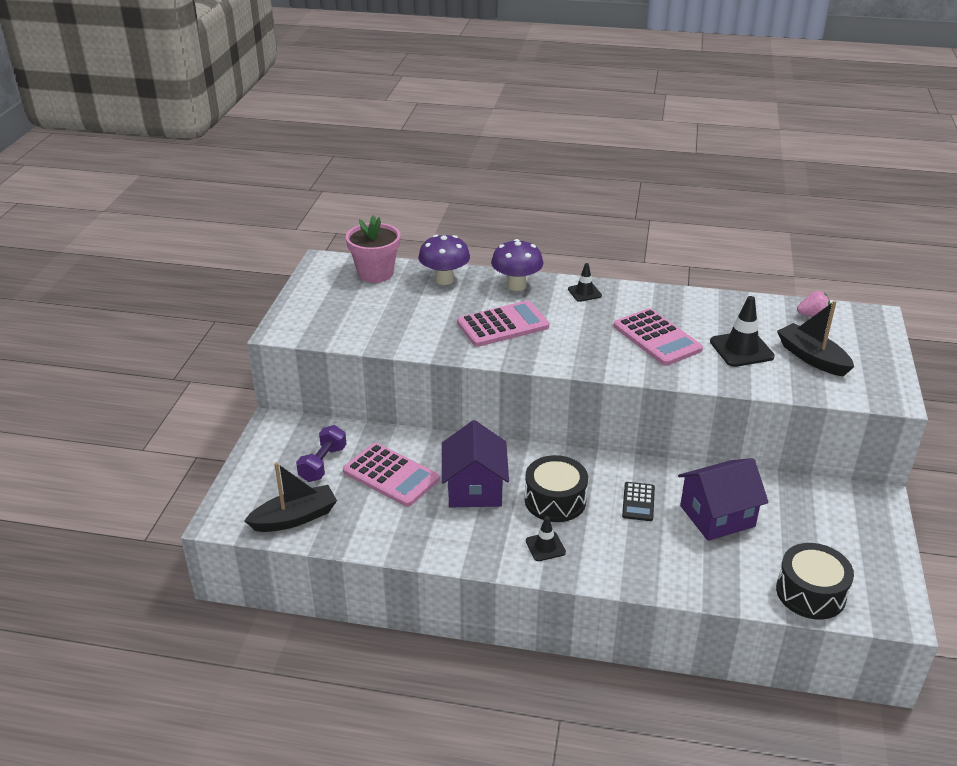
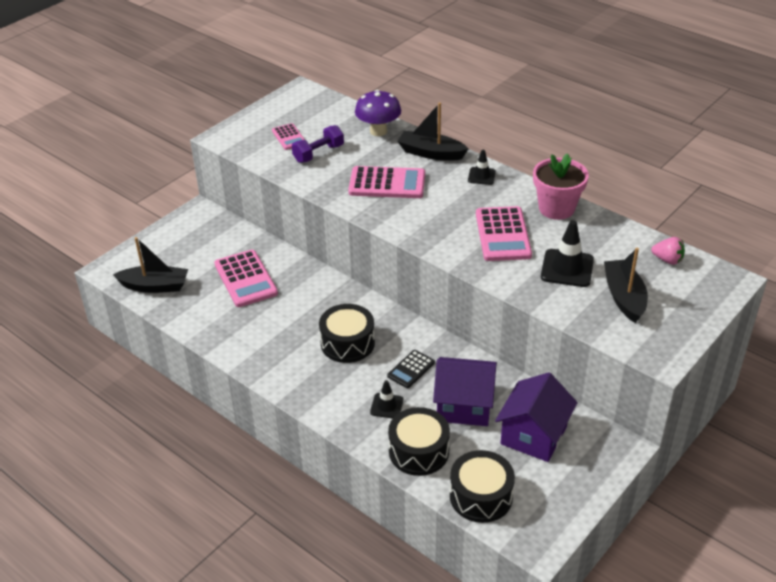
camera: 30 degrees right, 5 degrees up
purple dumbbell [296,425,347,482] -> purple dumbbell moved to [292,125,344,163]
pink flower pot [346,215,400,283] -> pink flower pot moved to [533,153,589,220]
purple house [442,420,509,507] -> purple house moved to [495,372,578,462]
purple mushroom [491,239,544,291] -> black boat [397,102,469,161]
black traffic cone [526,516,566,561] -> black traffic cone moved to [370,380,403,419]
none -> pink calculator [272,123,305,150]
none -> black drum [388,407,450,476]

